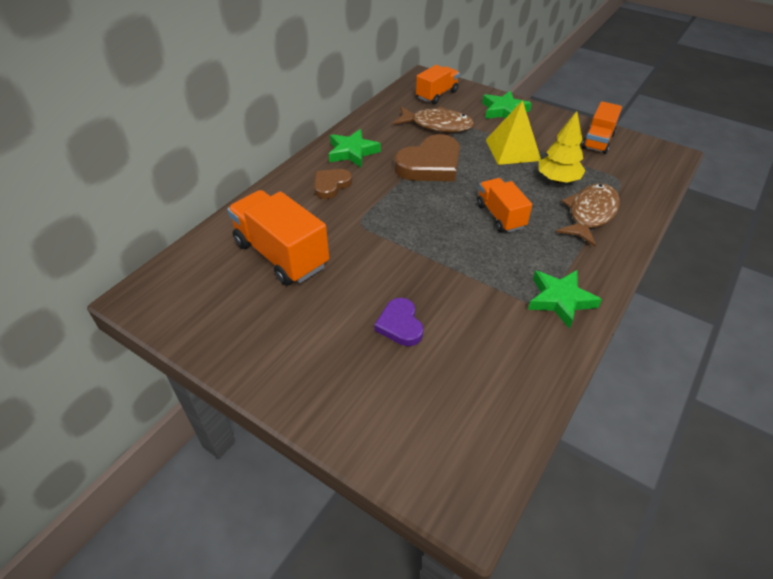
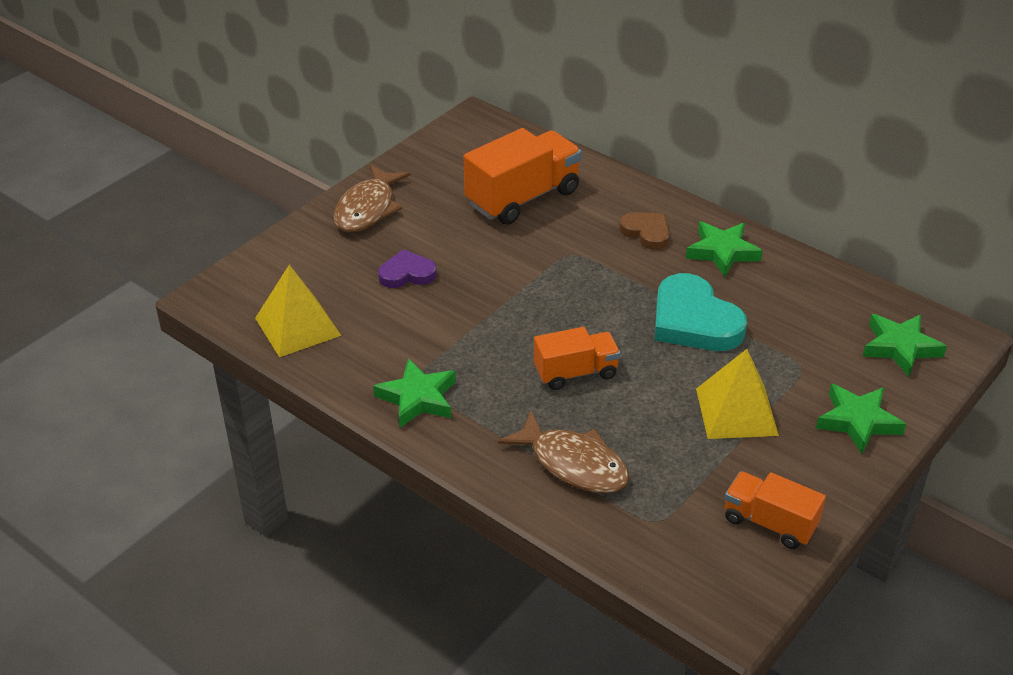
camera: 95 degrees right, 5 degrees down
brown fish [393,106,474,132] -> brown fish moved to [333,164,411,232]
brown heart [394,134,460,181] -> turquoise heart [655,273,747,351]
orange truck [416,65,460,104] -> green star [863,314,947,377]
yellow tree [539,111,585,183] -> none
none -> yellow pyramid [255,265,341,357]

